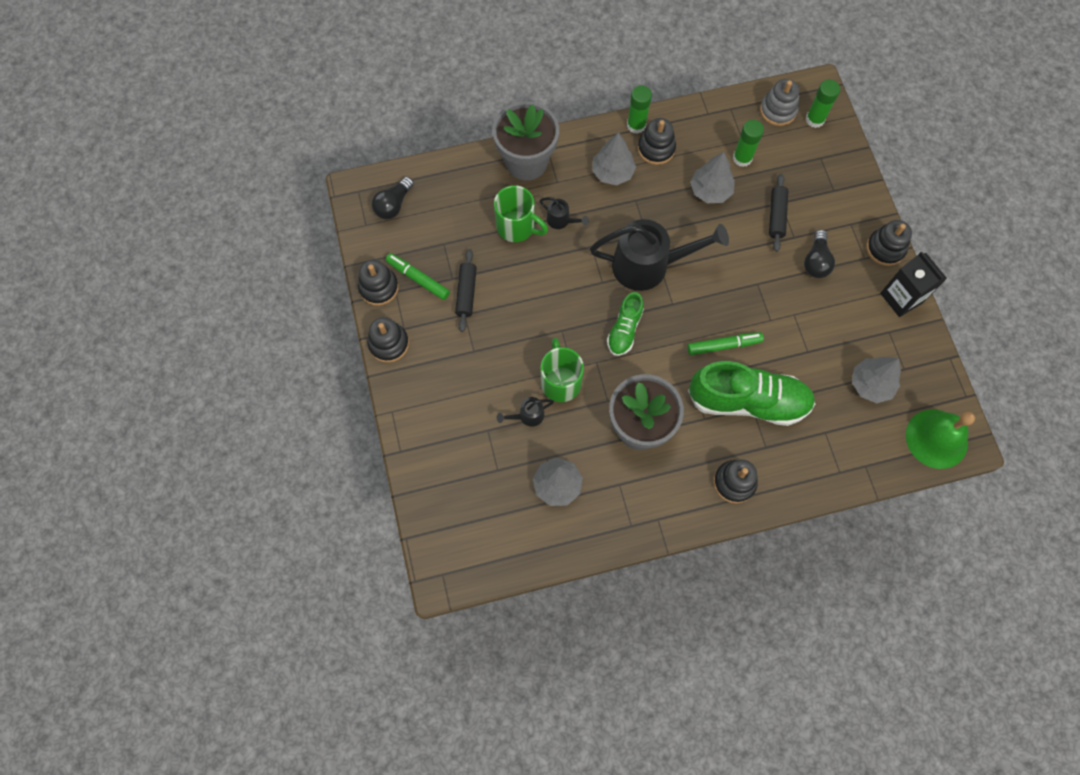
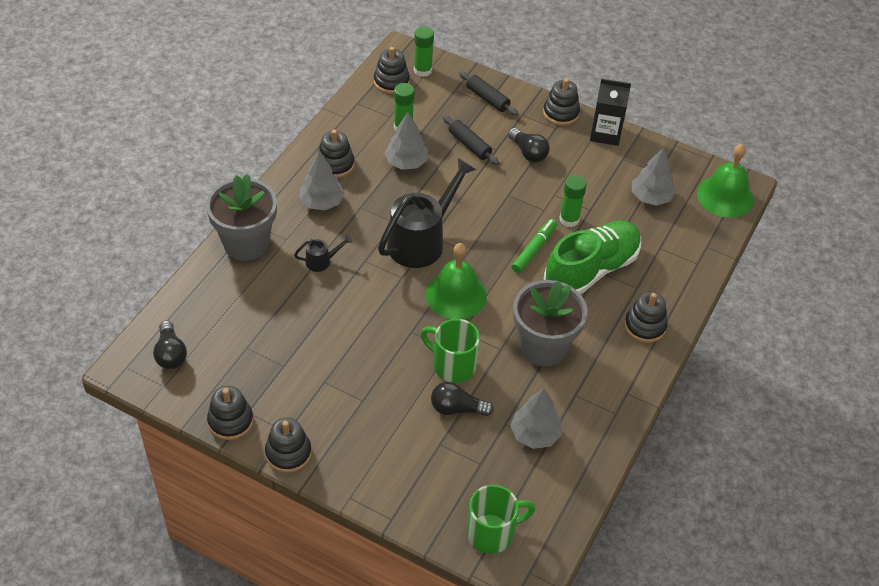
camera: 50 degrees left, 20 degrees down
green marker [386,253,450,300] -> none
black rolling pin [455,249,477,332] -> black rolling pin moved to [459,71,518,116]
green mug [494,185,548,242] -> green mug moved to [467,485,535,554]
black watering can [497,397,554,427] -> black light bulb [431,382,494,416]
green shoe [607,292,644,356] -> green bell [426,243,487,319]
green glue stick [627,85,652,134] -> green glue stick moved to [559,175,587,227]
grey stacking toy [760,79,799,126] -> black stacking toy [374,47,410,94]

